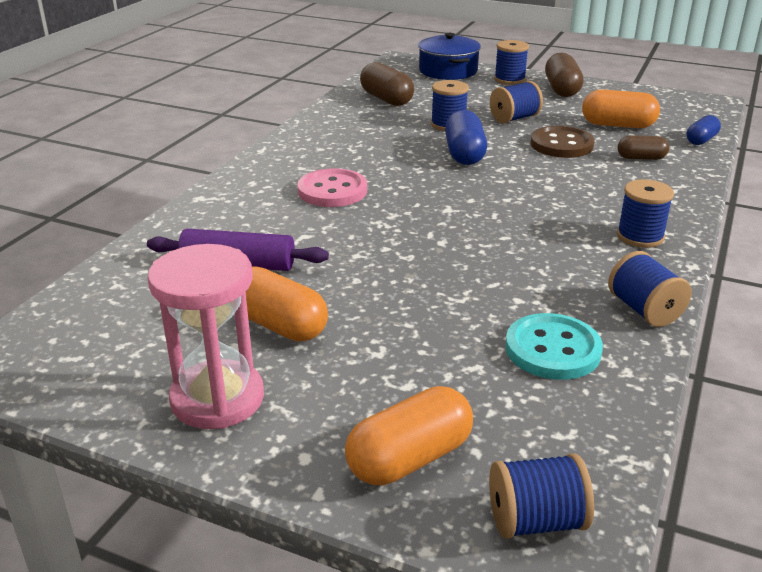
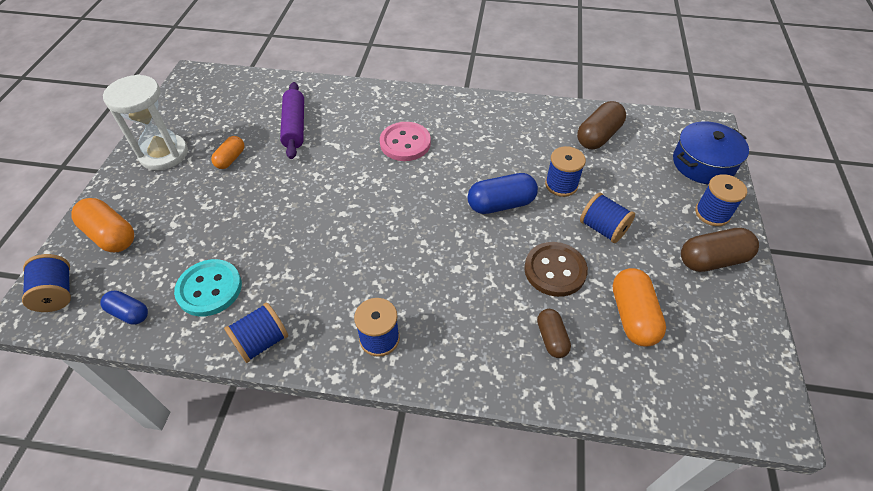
camera: 75 degrees right, 20 degrees up
pink hourglass [147,244,264,429] -> white hourglass [103,75,188,171]
orange capsule [246,267,328,342] -> orange capsule [211,136,245,169], size x0.61
blue capsule [686,115,721,145] -> blue capsule moved to [100,290,148,325]

